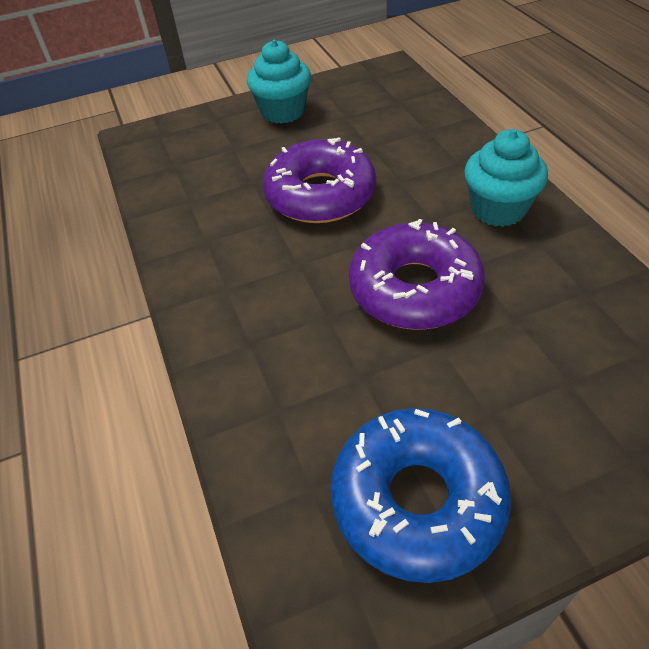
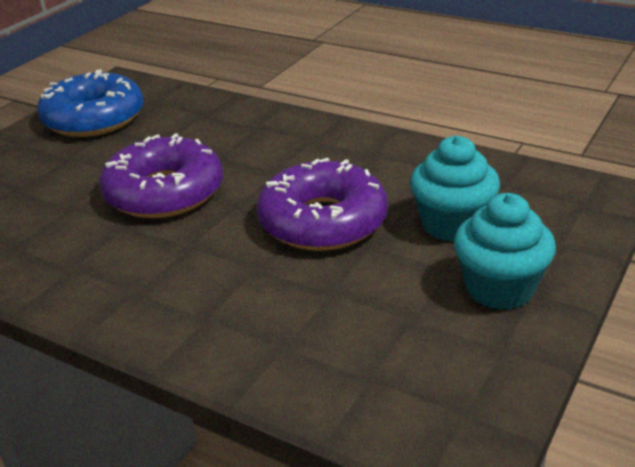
camera: 140 degrees right, 15 degrees down
turquoise cupcake [464,129,548,227] -> turquoise cupcake moved to [410,136,500,242]

